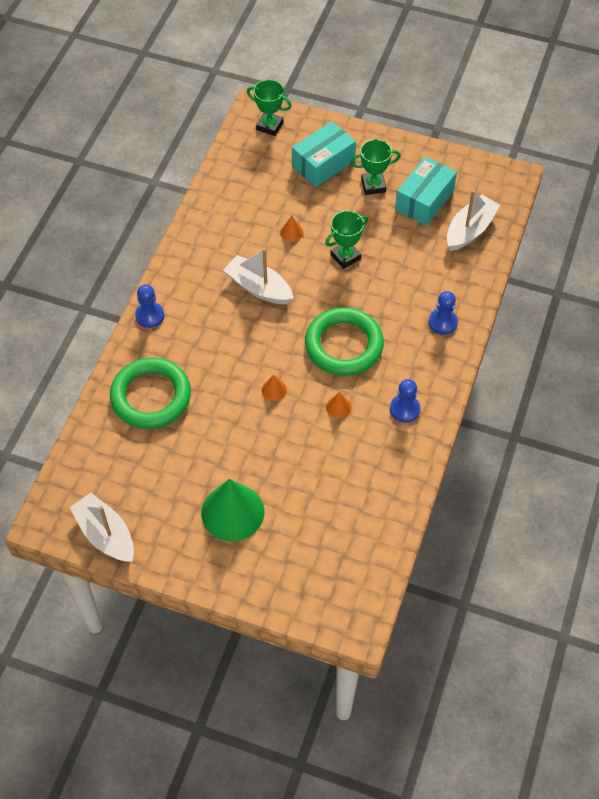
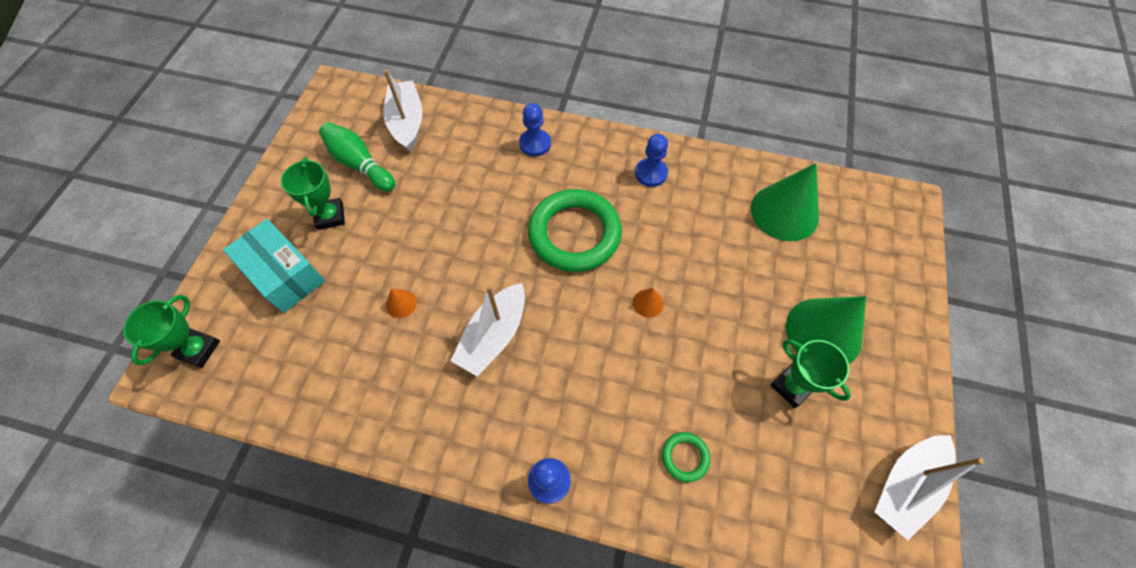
camera: 95 degrees left, 5 degrees up
green ring [110,358,191,429] -> green ring [662,432,710,482], size x0.43
green trophy [325,211,369,269] -> green trophy moved to [771,339,851,408]
orange cone [326,392,351,418] -> none
turquoise box [395,156,457,226] -> green bowling pin [319,122,395,192]
white boat [447,190,500,251] -> white boat turned 45 degrees clockwise [384,70,423,152]
none -> green cone [751,163,819,241]

